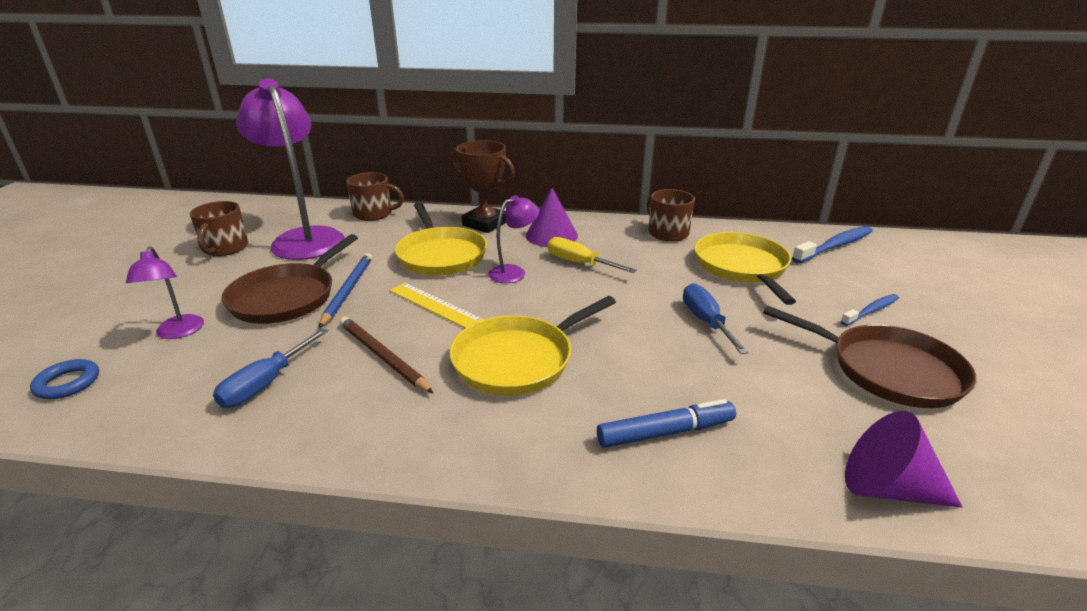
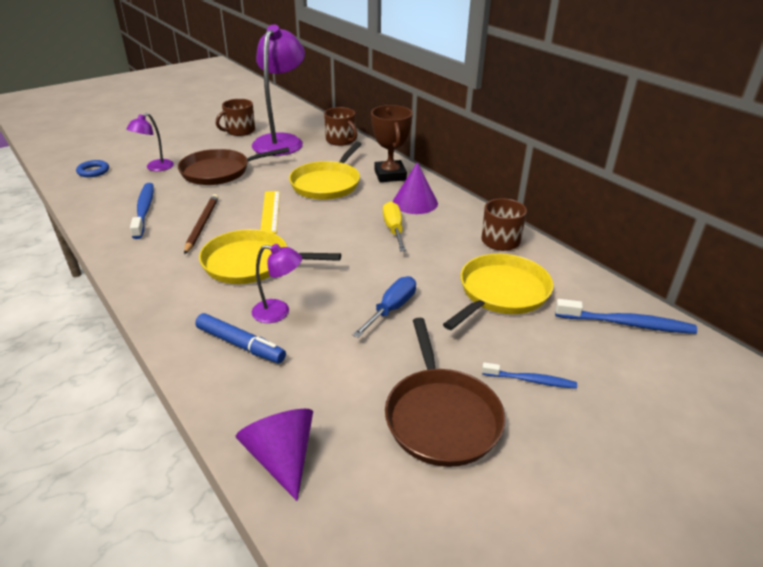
camera: 45 degrees right, 5 degrees up
blue screwdriver [213,328,328,408] -> blue toothbrush [130,183,154,239]
blue pencil [319,253,372,328] -> none
purple lamp [488,195,539,283] -> purple lamp moved to [252,244,302,323]

